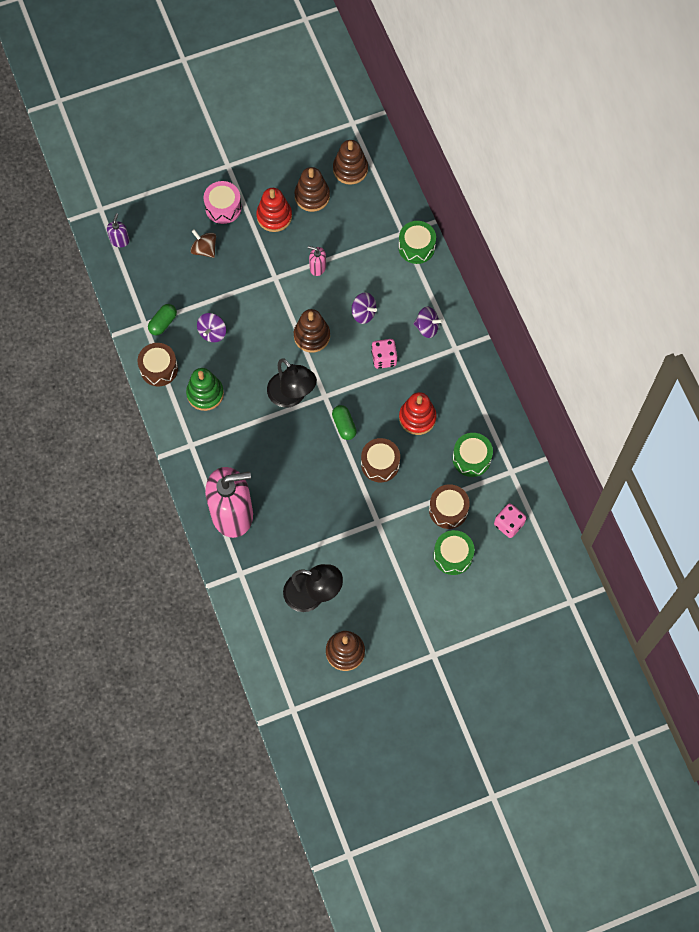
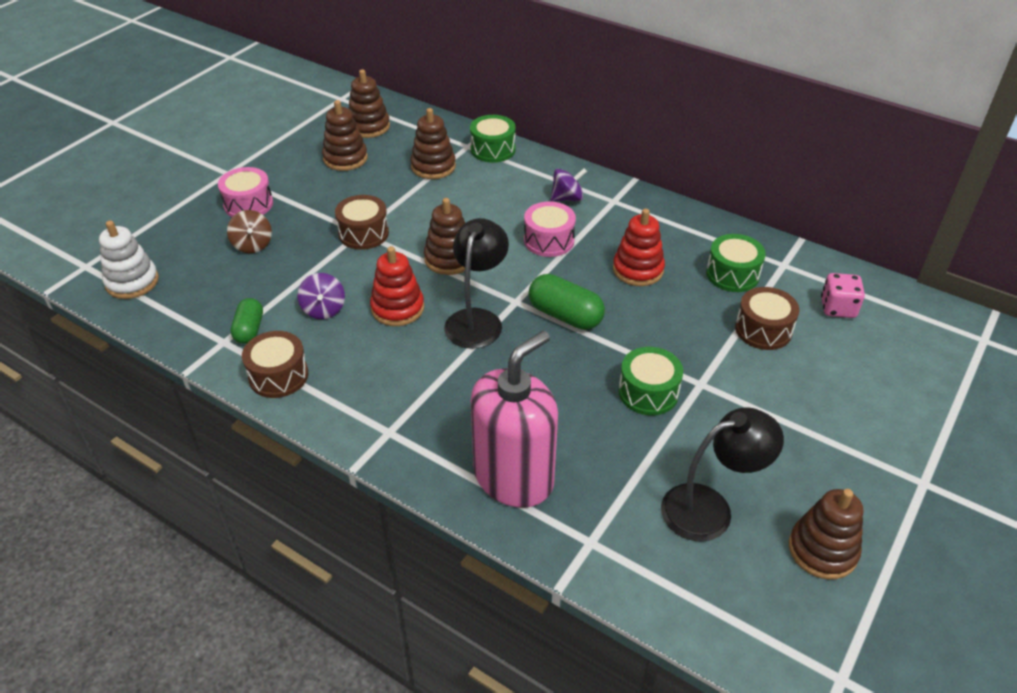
camera: 35 degrees left, 25 degrees down
purple soap dispenser [107,213,130,247] -> white stacking toy [99,220,159,299]
green stacking toy [186,368,224,411] -> none
brown spinning top [191,229,216,258] -> brown spinning top turned 120 degrees counterclockwise [227,210,272,253]
red stacking toy [256,188,292,232] -> red stacking toy moved to [370,246,424,326]
black lamp [267,358,317,408] -> black lamp turned 90 degrees counterclockwise [444,218,509,349]
pink soap dispenser [308,246,326,276] -> none
green capsule [332,405,357,440] -> green capsule [528,274,605,330], size x1.52
purple spinning top [352,292,377,324] -> none
brown drum [361,438,400,482] -> brown drum moved to [335,195,389,250]
pink dice [371,339,397,369] -> pink drum [524,201,576,257]
green drum [433,530,474,575] -> green drum moved to [618,347,683,415]
none -> brown stacking toy [411,108,456,179]

